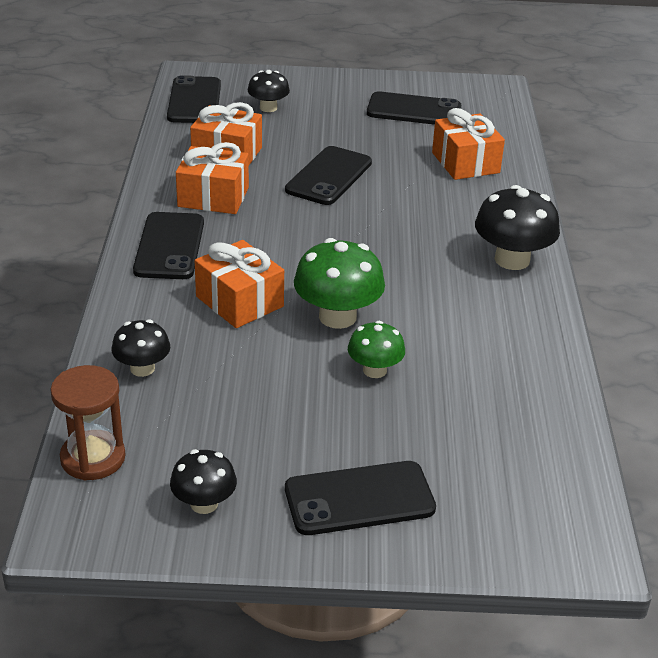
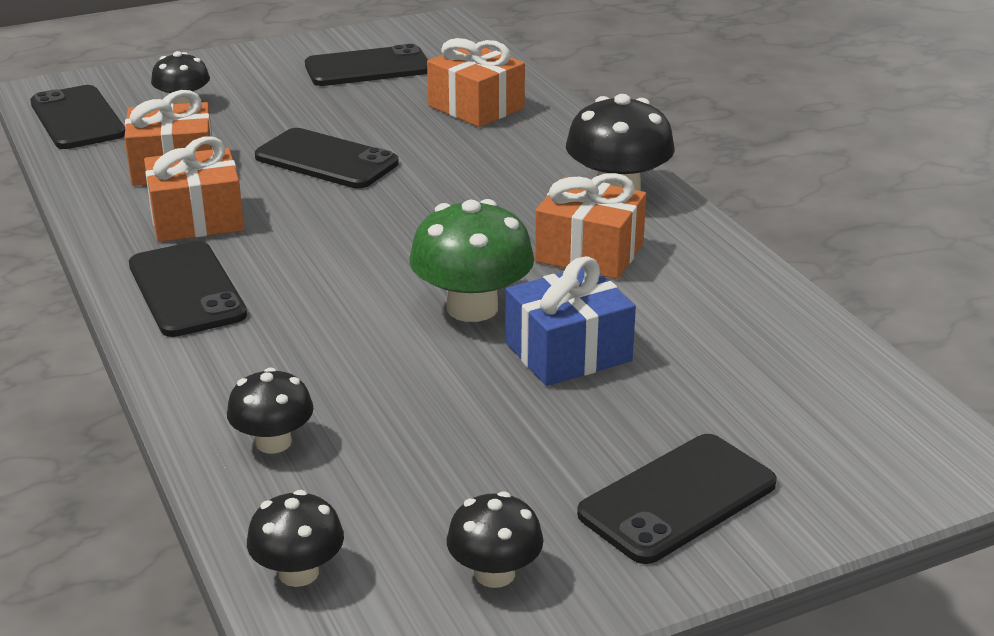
camera: 25 degrees left, 5 degrees down
brown hourglass [50,365,125,480] -> black mushroom [247,490,344,587]
orange gift [195,240,284,328] -> orange gift moved to [535,173,646,279]
black phone [285,146,372,205] -> black phone turned 60 degrees counterclockwise [255,128,399,189]
green mushroom [348,321,405,378] -> blue gift [506,256,636,386]

